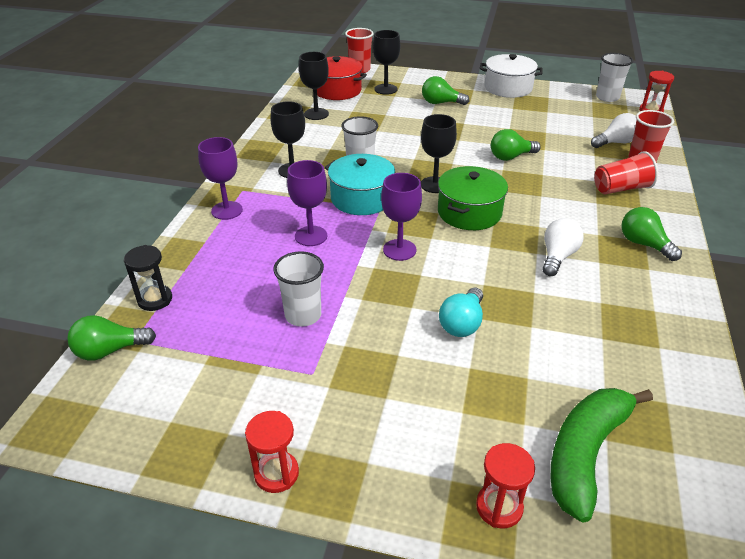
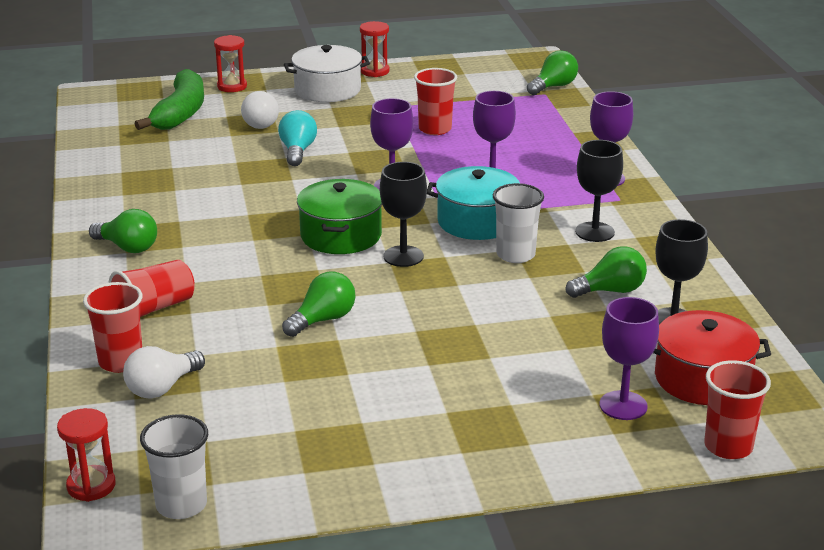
camera: 155 degrees right, 10 degrees down
black hourglass [124,245,172,311] -> none
white cup [273,251,324,327] -> red cup [414,68,457,135]
black goblet [373,30,400,95] -> purple goblet [600,297,659,420]
green light bulb [422,76,469,105] -> green light bulb moved to [566,246,647,298]
white pot [480,54,543,98] -> white pot moved to [284,45,370,102]
white light bulb [542,218,584,276] -> white light bulb moved to [241,91,279,129]

